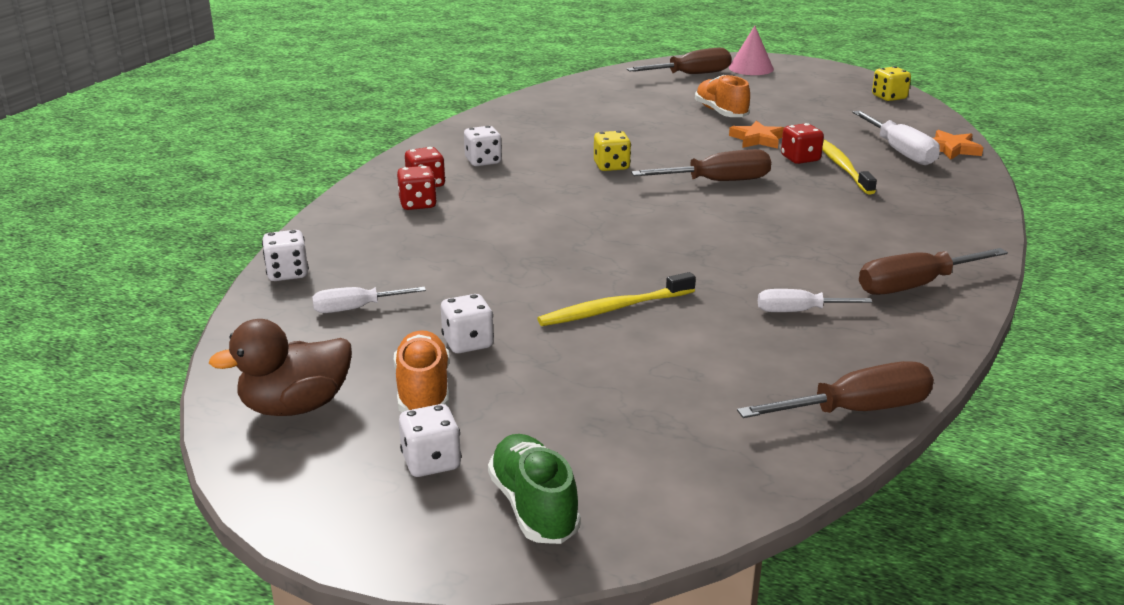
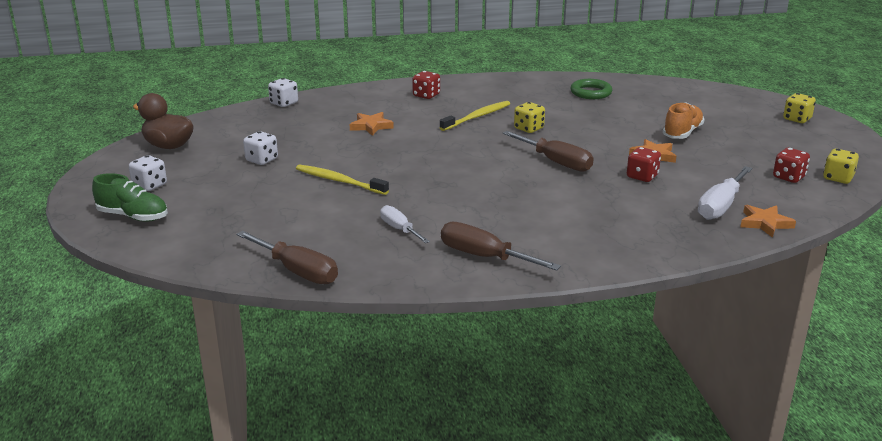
camera: 55 degrees right, 0 degrees up
white screwdriver [312,287,426,313] -> none
orange shoe [394,330,449,412] -> none
red dice [397,166,437,210] -> red dice moved to [773,148,810,183]
white dice [464,126,502,166] -> none
green shoe [488,434,581,544] -> green shoe turned 75 degrees clockwise [92,173,168,222]
brown screwdriver [627,48,731,74] -> none
pink cone [729,26,774,75] -> yellow dice [783,93,816,123]
yellow toothbrush [822,139,877,195] -> yellow toothbrush moved to [440,101,510,131]
none -> orange star [350,112,394,136]
none -> green ring [570,79,612,99]

